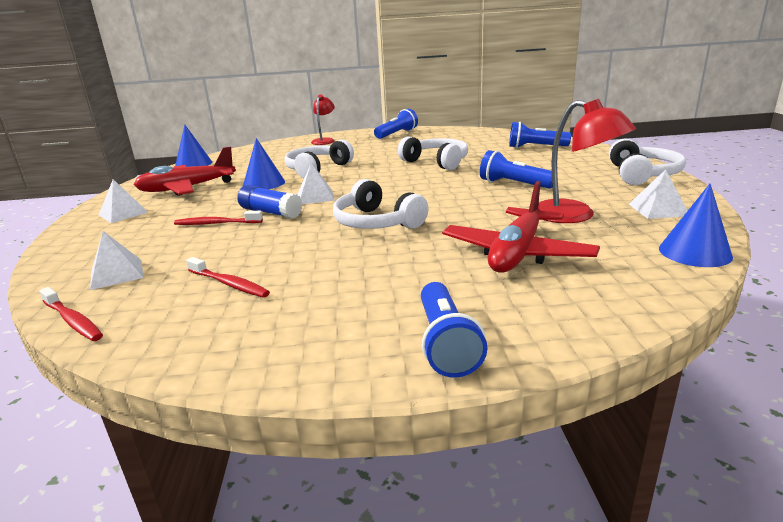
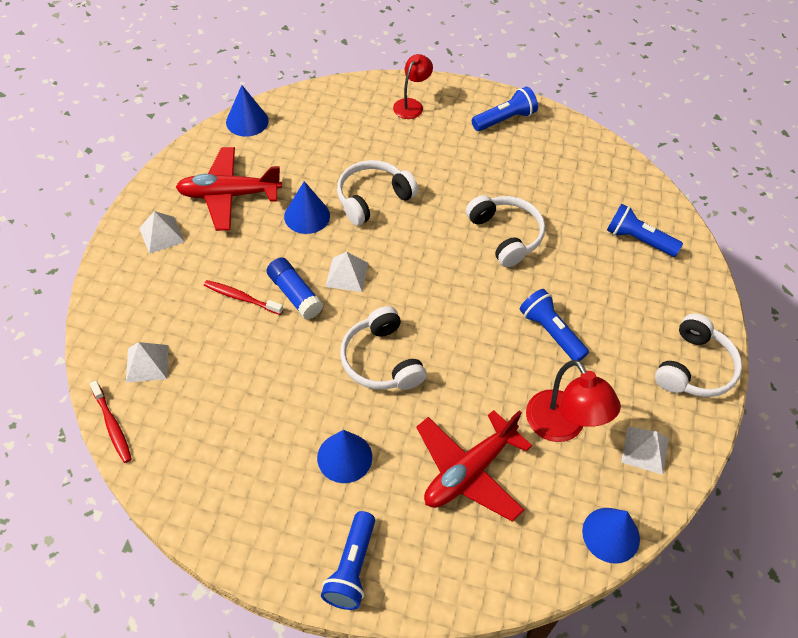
camera: 15 degrees right, 30 degrees up
red toothbrush [186,257,270,298] -> none
none -> blue cone [317,430,372,483]

